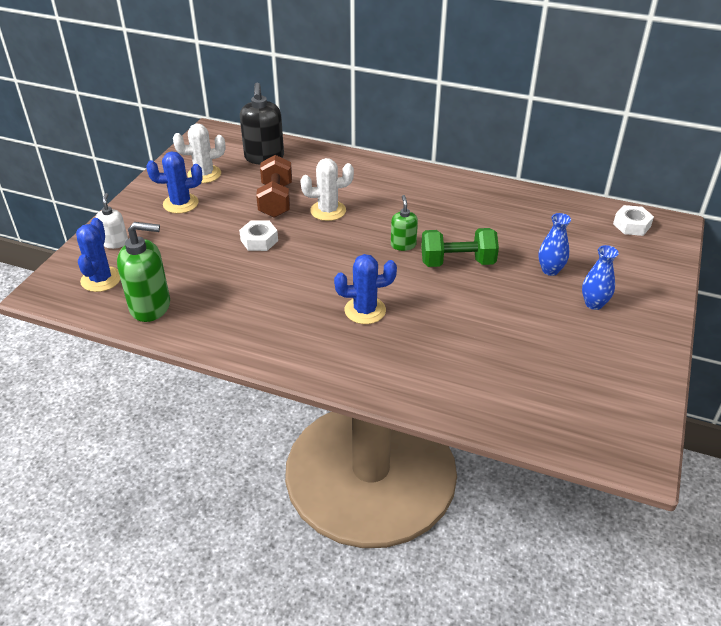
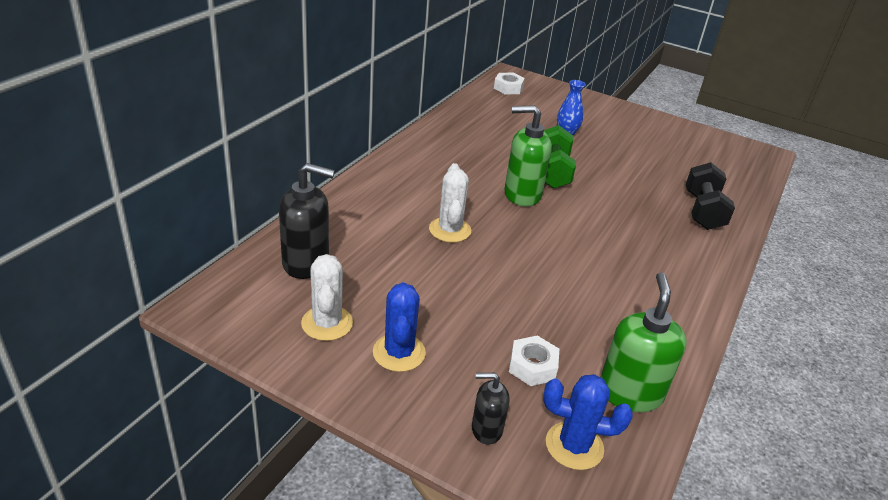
camera: 85 degrees left, 5 degrees down
white soap dispenser [95,193,128,249] -> black soap dispenser [472,373,510,445]
white nut [239,220,278,251] -> white nut moved to [509,335,559,386]
brown dumbbell [256,155,292,218] -> none
blue cactus [334,254,397,324] -> none
green soap dispenser [391,195,418,251] -> green soap dispenser [504,105,552,206], size x1.78
blue vase [582,245,619,310] -> none
none -> black dumbbell [686,162,735,230]

